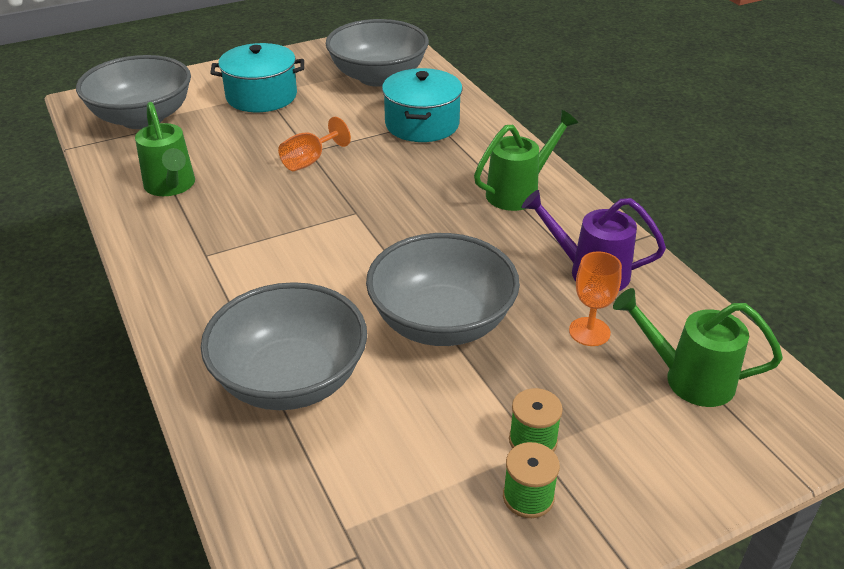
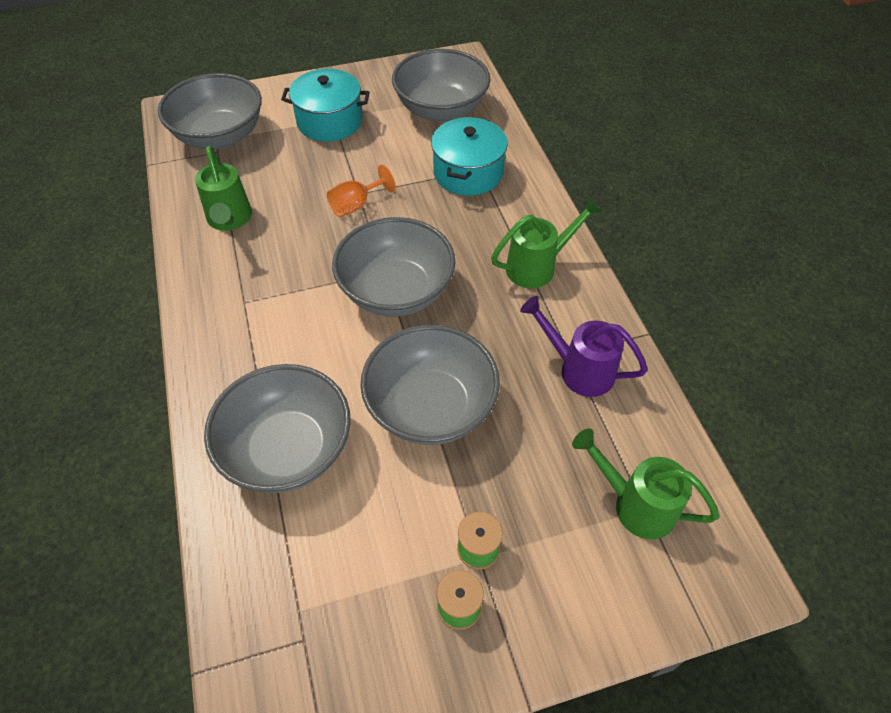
camera: 10 degrees right, 15 degrees up
orange goblet [569,251,622,346] -> none
none -> grey bowl [332,217,455,317]

